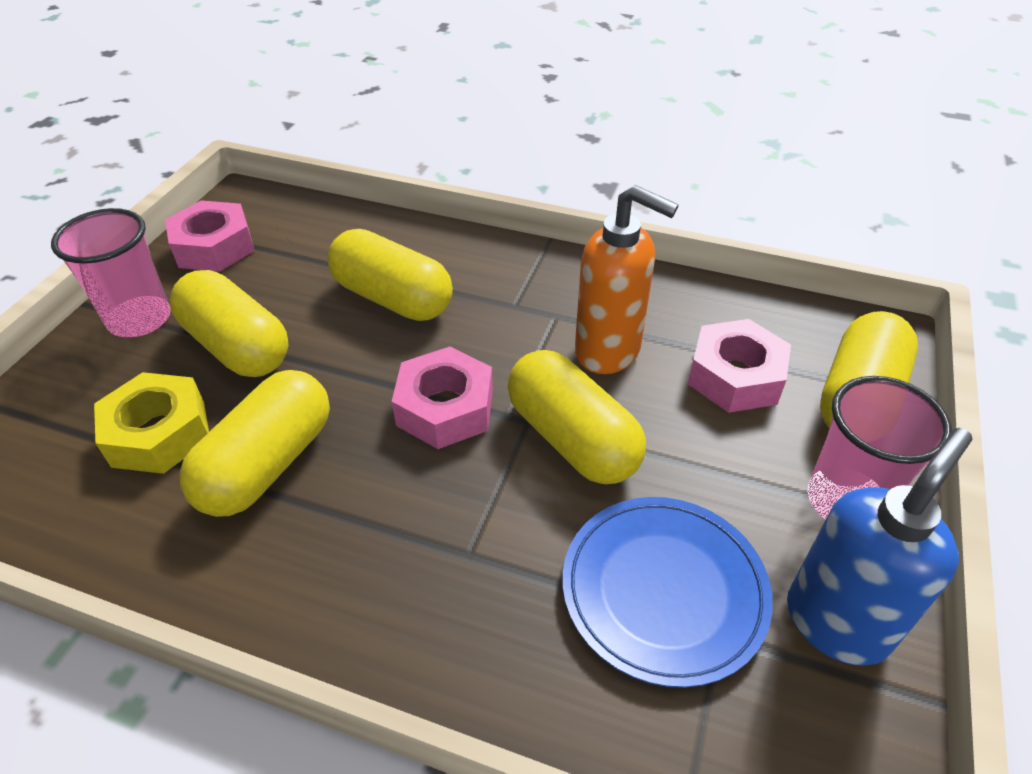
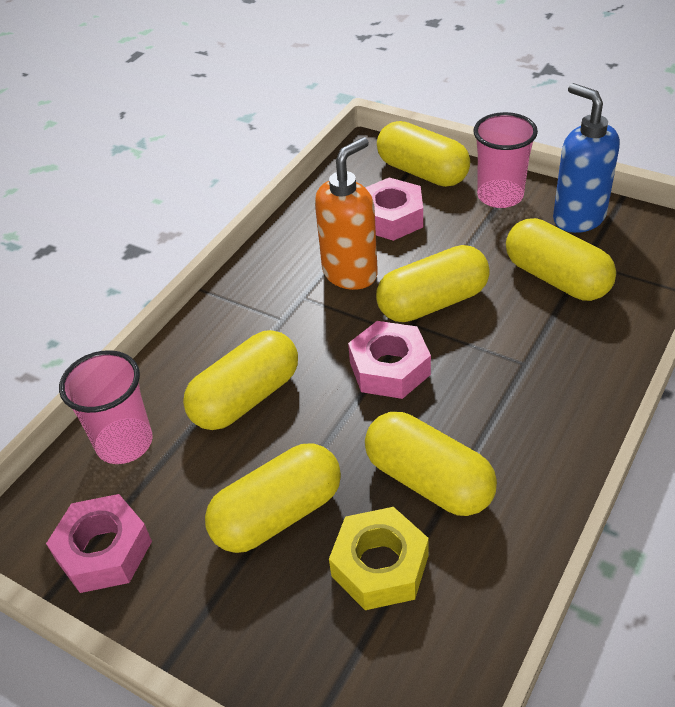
camera: 75 degrees left, 0 degrees up
pink cup [51,208,171,337] -> pink cup moved to [59,350,153,464]
blue plate [563,497,773,688] -> yellow capsule [506,218,616,301]

